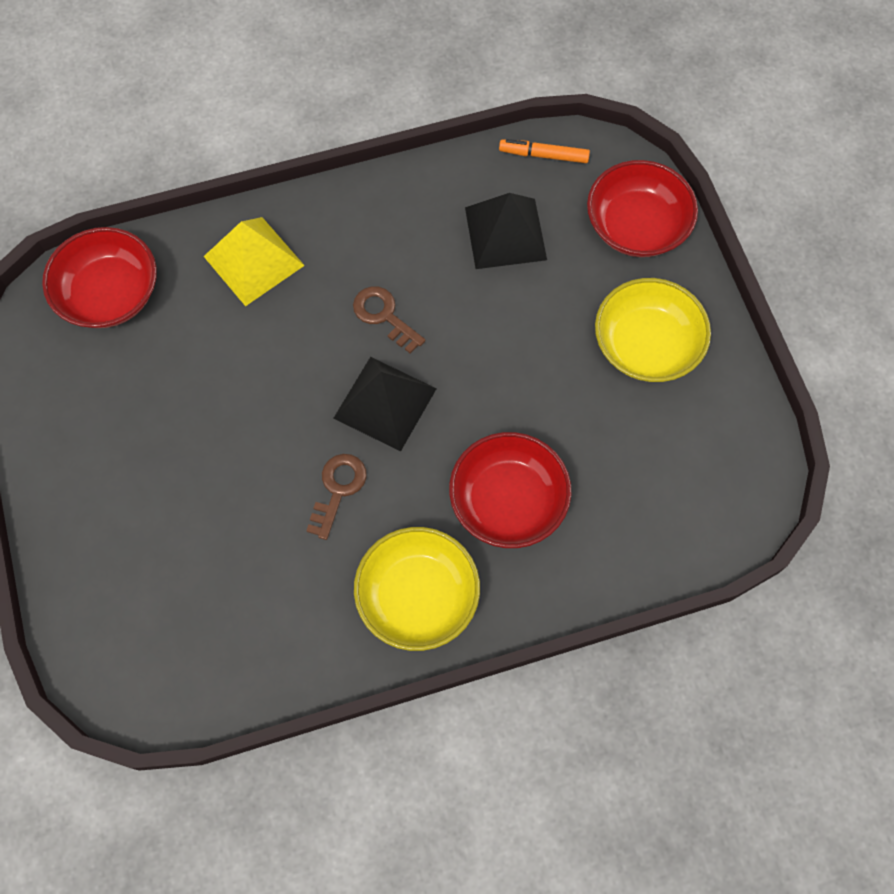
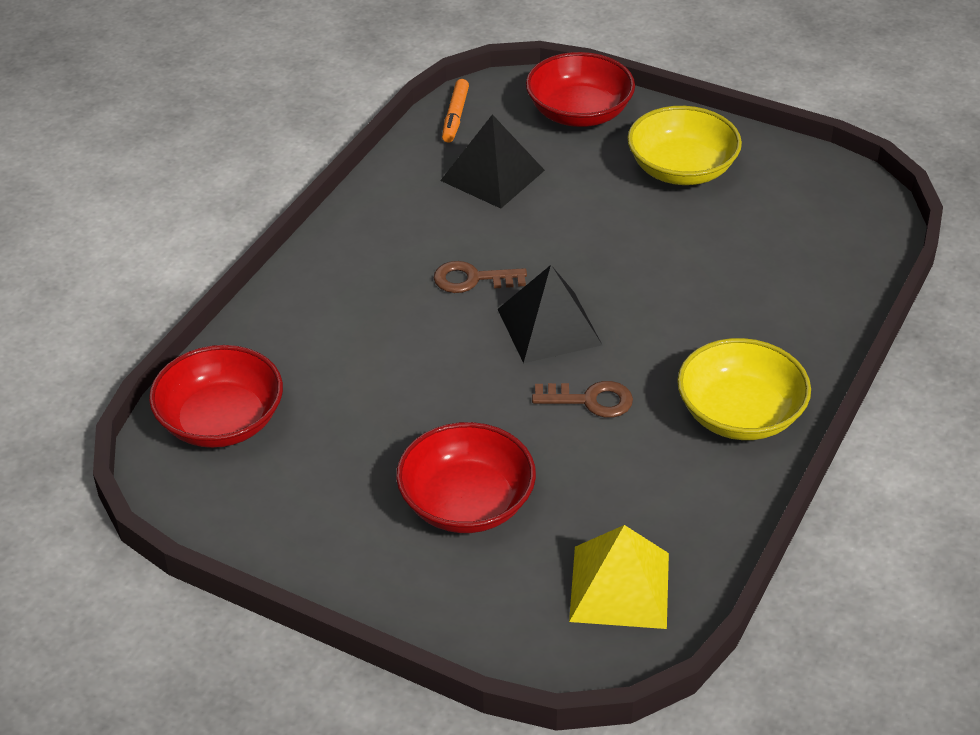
camera: 45 degrees left, 25 degrees down
yellow pyramid [203,217,305,306] -> yellow pyramid moved to [569,525,669,629]
brown key [306,454,367,540] -> brown key turned 120 degrees clockwise [532,381,633,418]
red bowl [449,432,572,548] -> red bowl moved to [396,422,536,533]
orange marker [499,139,590,163] -> orange marker turned 45 degrees counterclockwise [442,79,469,143]

